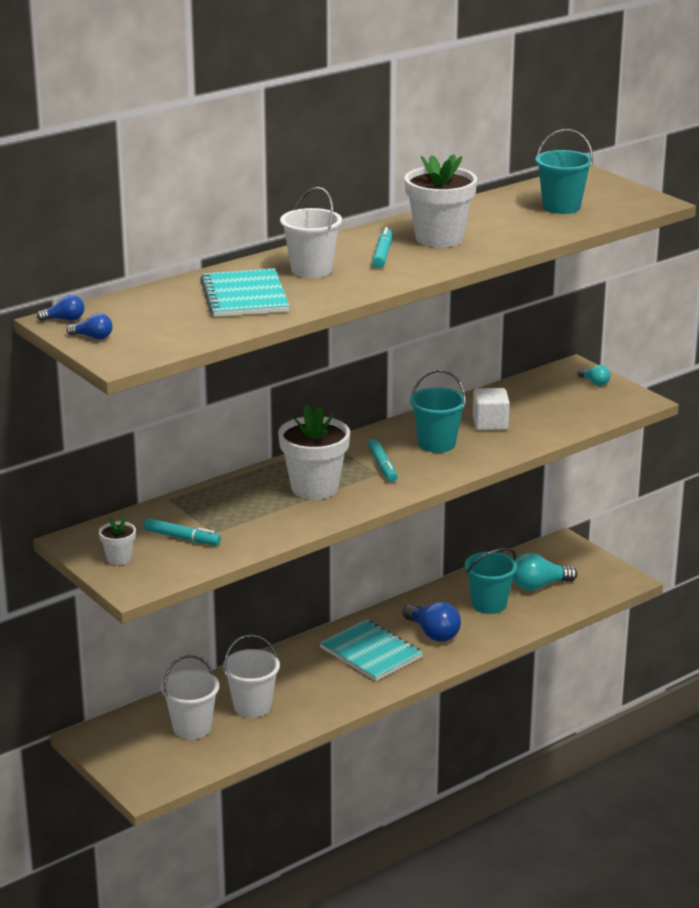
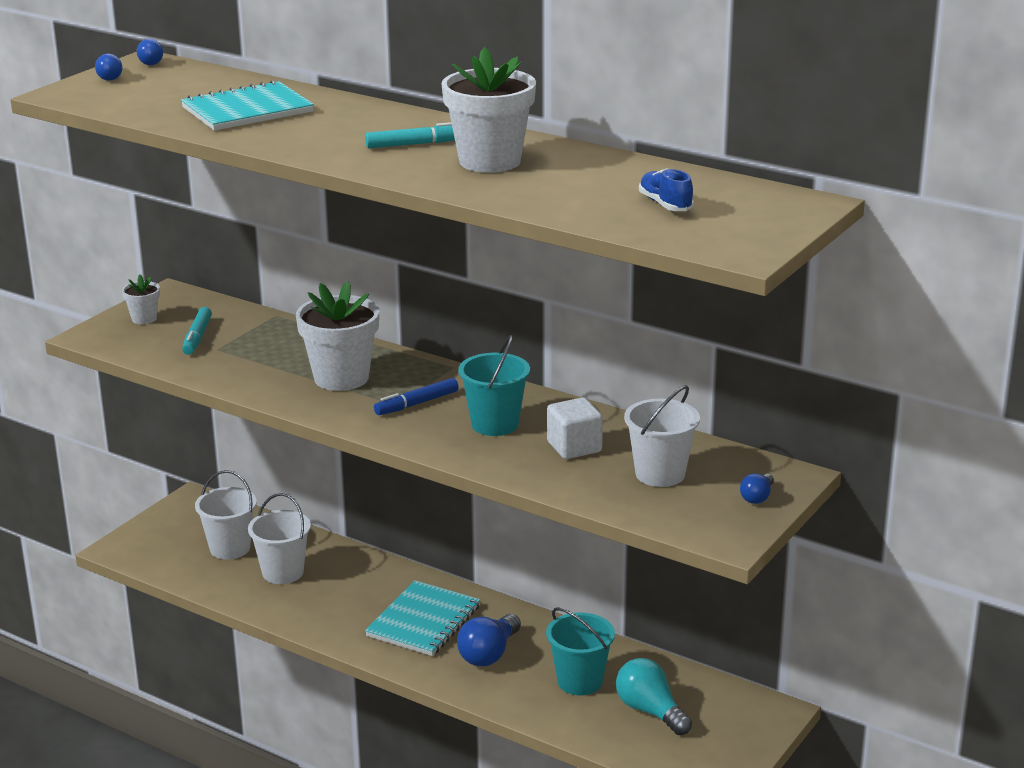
camera: 70 degrees right, 0 degrees up
white bucket [280,187,342,278] -> white bucket moved to [624,385,700,487]
turquoise marker [368,439,398,482] -> blue marker [374,378,459,415]
turquoise bucket [535,129,593,214] -> blue shoe [639,168,694,211]
turquoise light bulb [578,365,611,386] -> blue light bulb [740,473,774,504]

